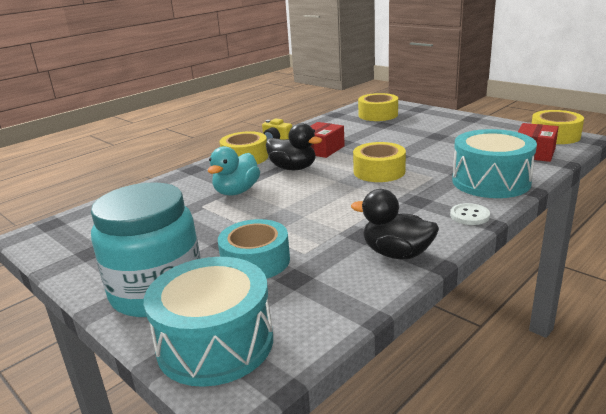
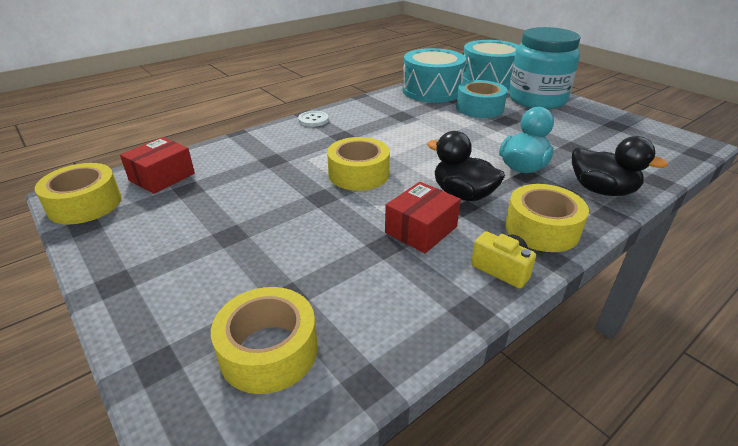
camera: 175 degrees left, 10 degrees up
black duck [351,189,439,259] -> black duck moved to [572,136,668,196]
turquoise drum [452,129,537,198] -> turquoise drum moved to [403,48,466,103]

